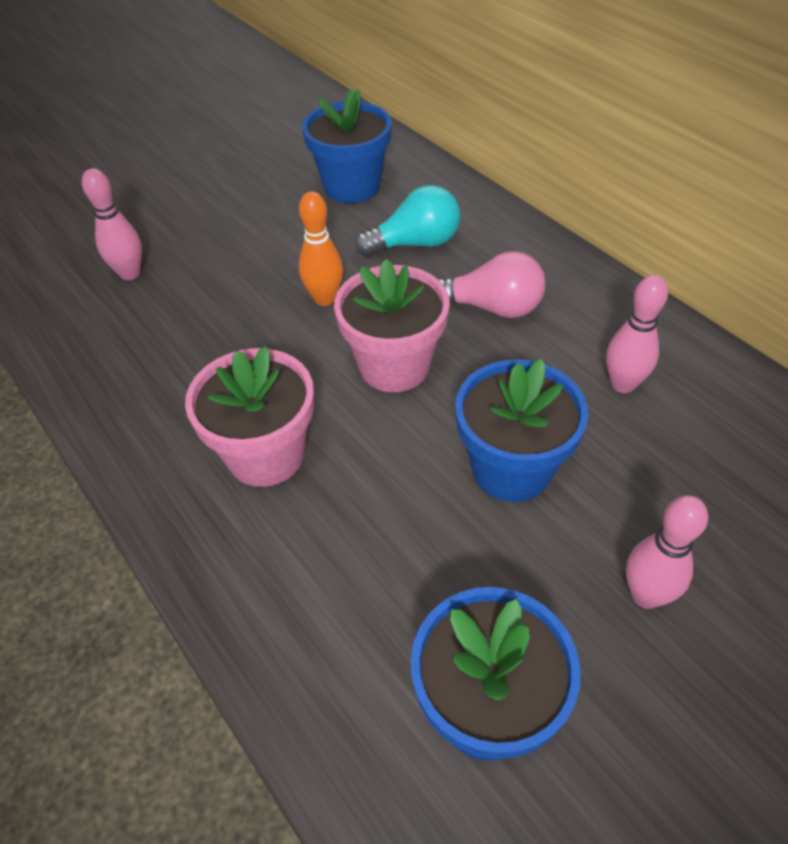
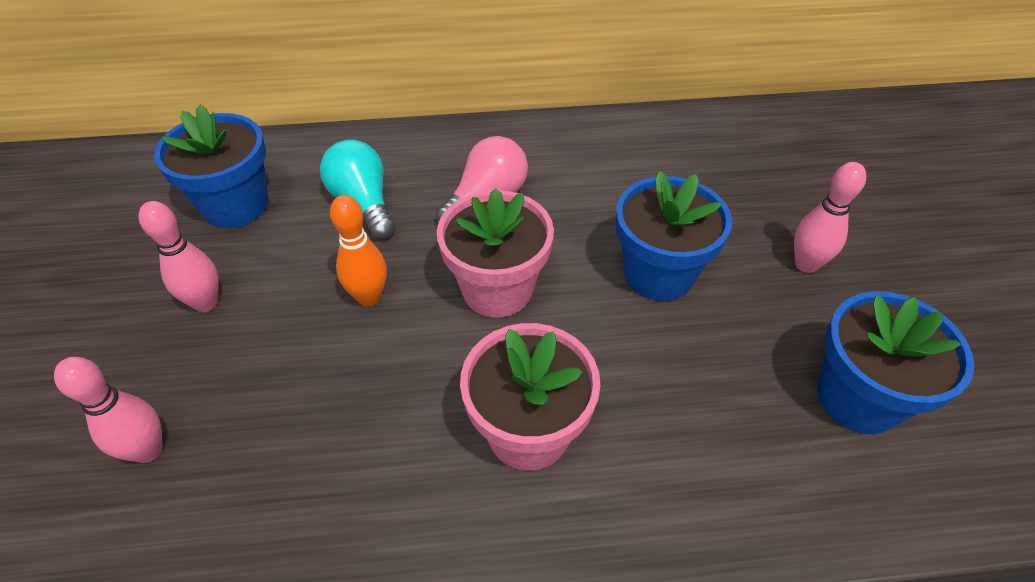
camera: 60 degrees left, 0 degrees up
turquoise light bulb [355,185,460,257] -> turquoise light bulb turned 45 degrees counterclockwise [320,139,395,239]
pink bowling pin [606,275,668,393] -> pink bowling pin moved to [139,201,219,312]

